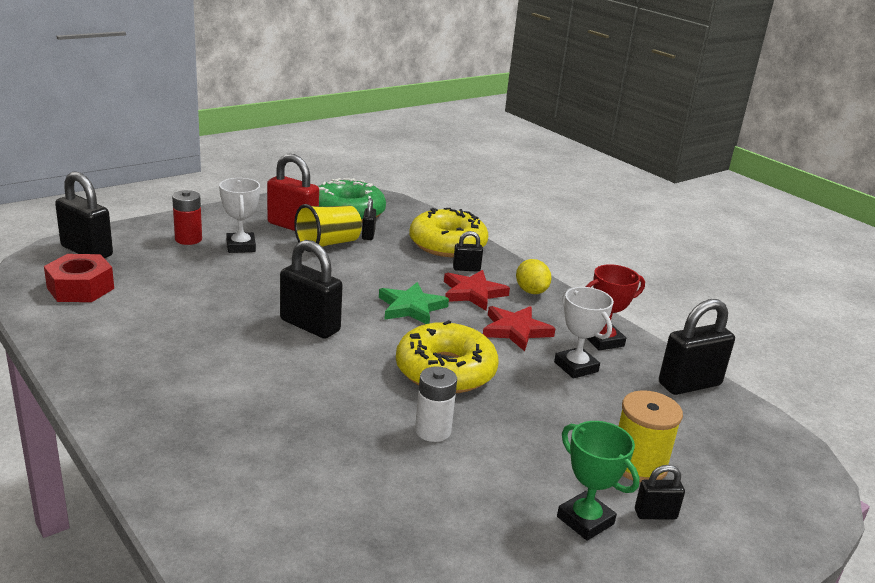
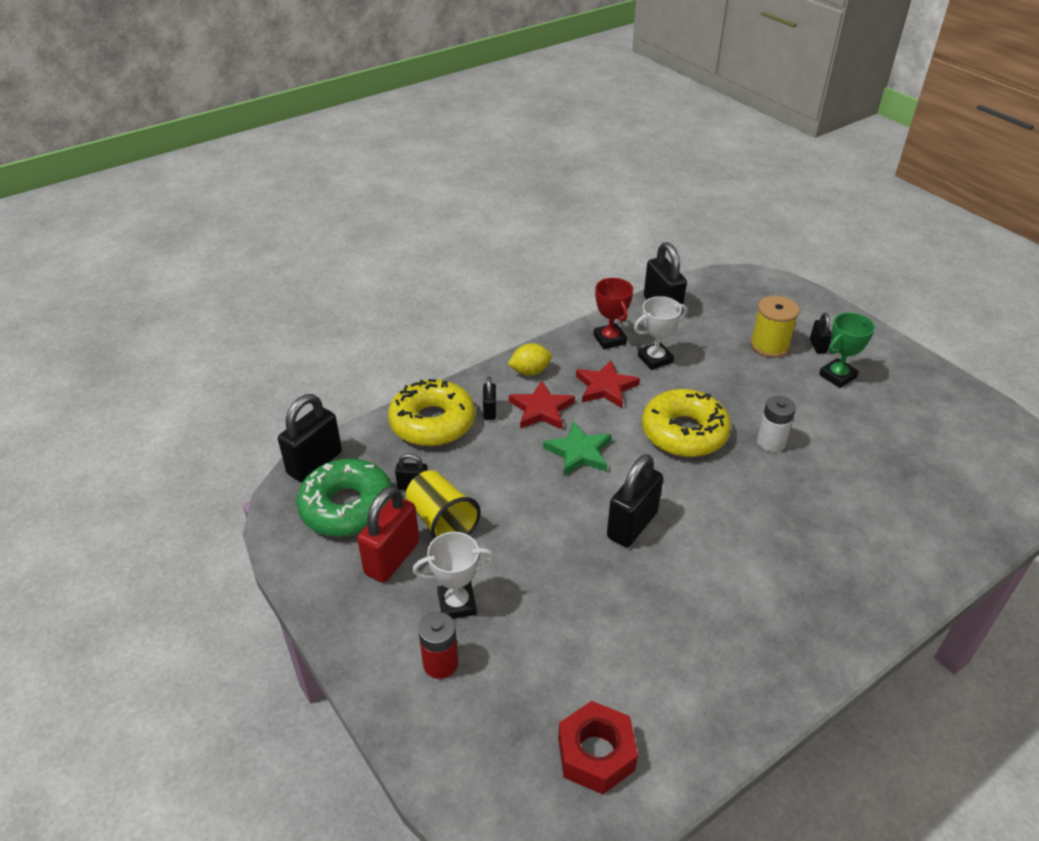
camera: 85 degrees left, 15 degrees up
black padlock [55,171,113,258] -> black padlock moved to [278,394,342,482]

